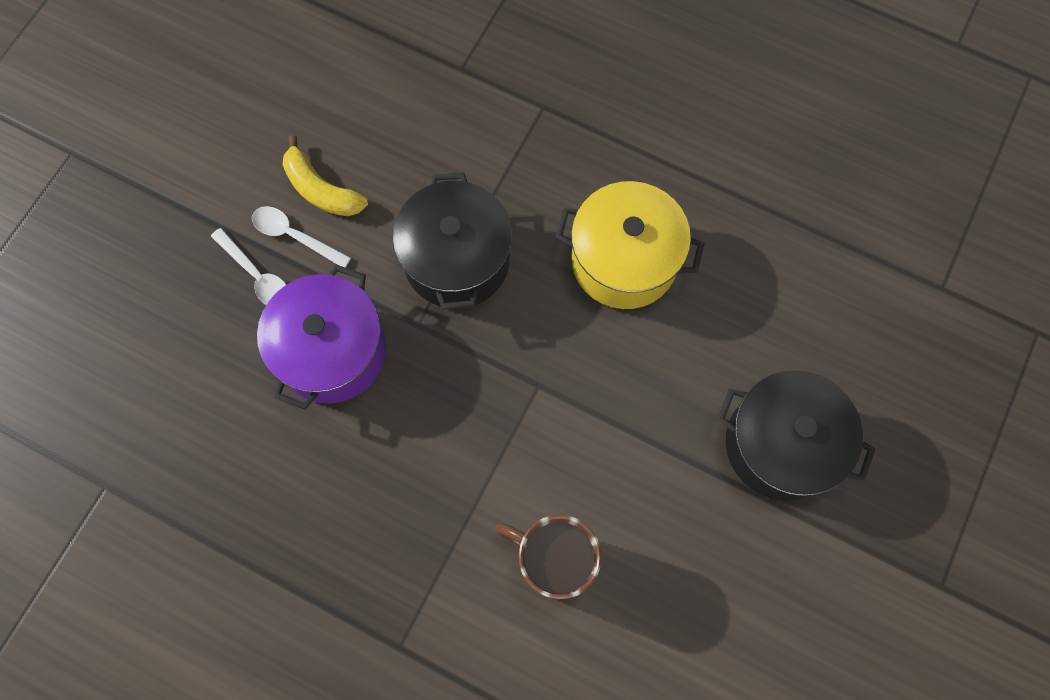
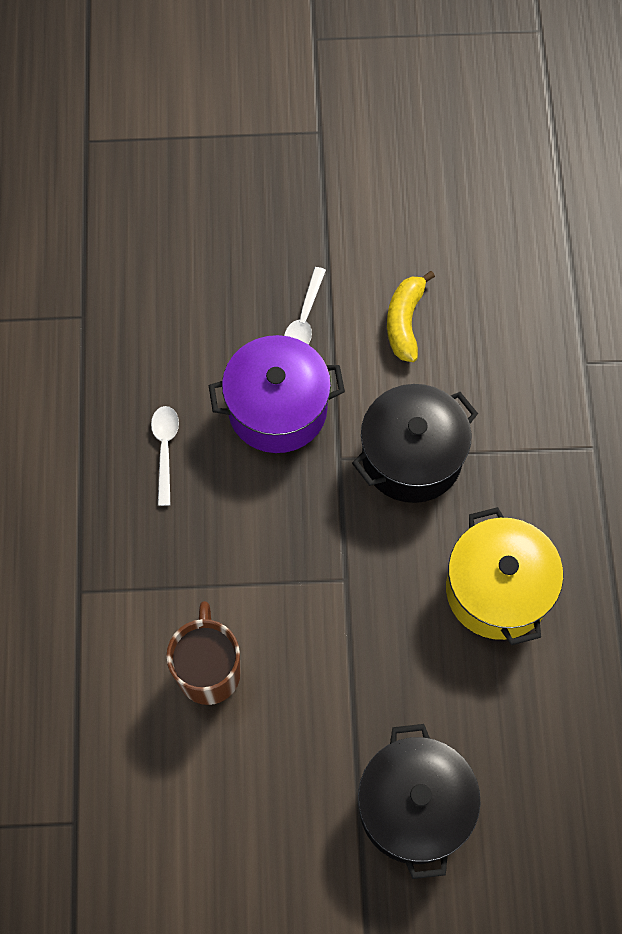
camera: 60 degrees right, 5 degrees down
white spoon [252,206,351,268] -> white spoon moved to [151,406,179,506]

